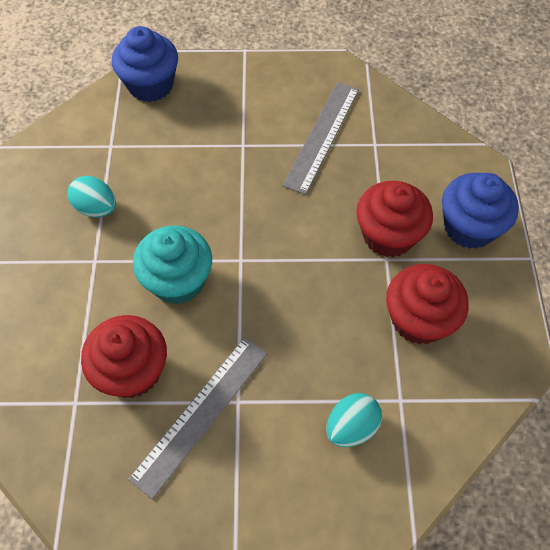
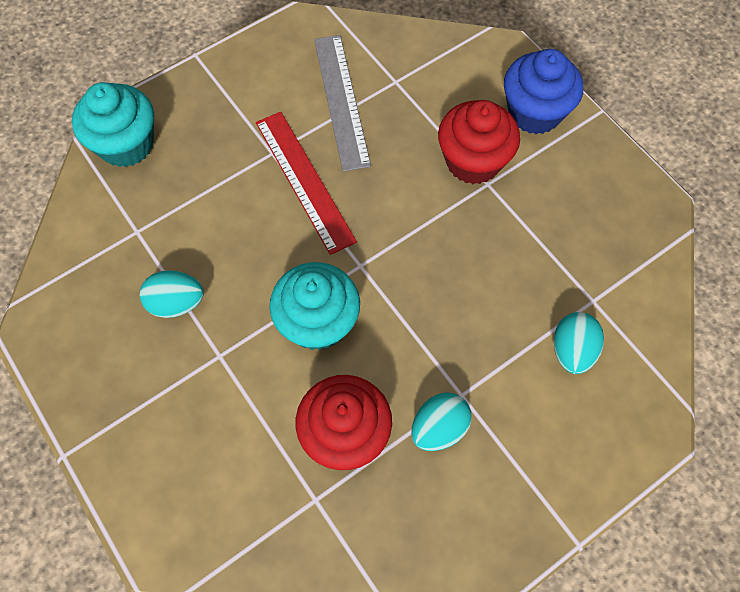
camera: 35 degrees left, 5 degrees up
blue cupcake [112,26,178,102] -> turquoise cupcake [72,82,154,167]
grey ruler [128,337,268,499] -> turquoise egg [411,392,472,451]
red cupcake [386,264,469,345] -> none
none -> red ruler [256,112,357,255]

